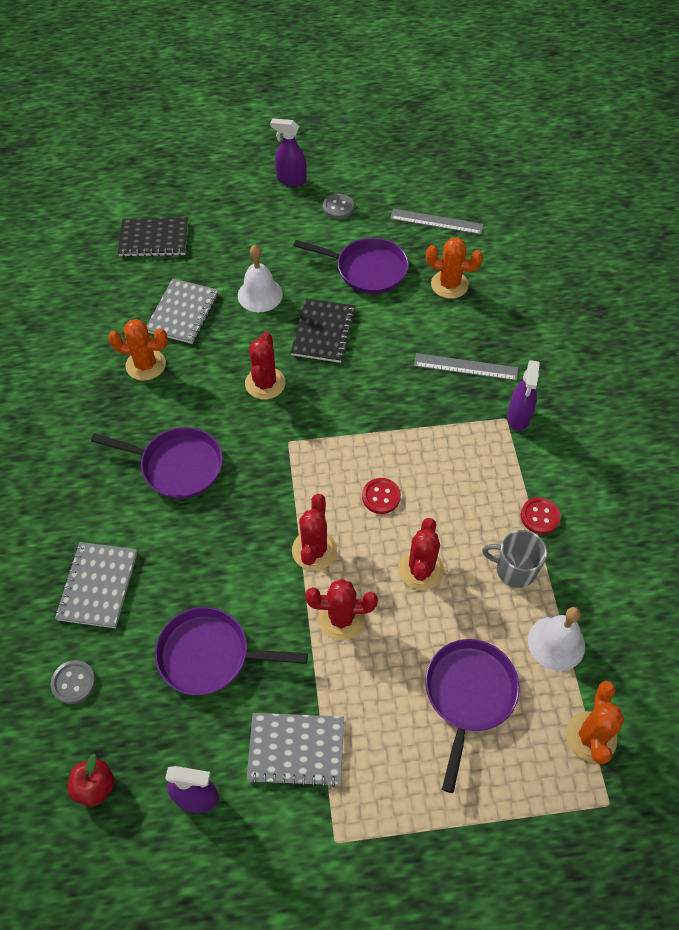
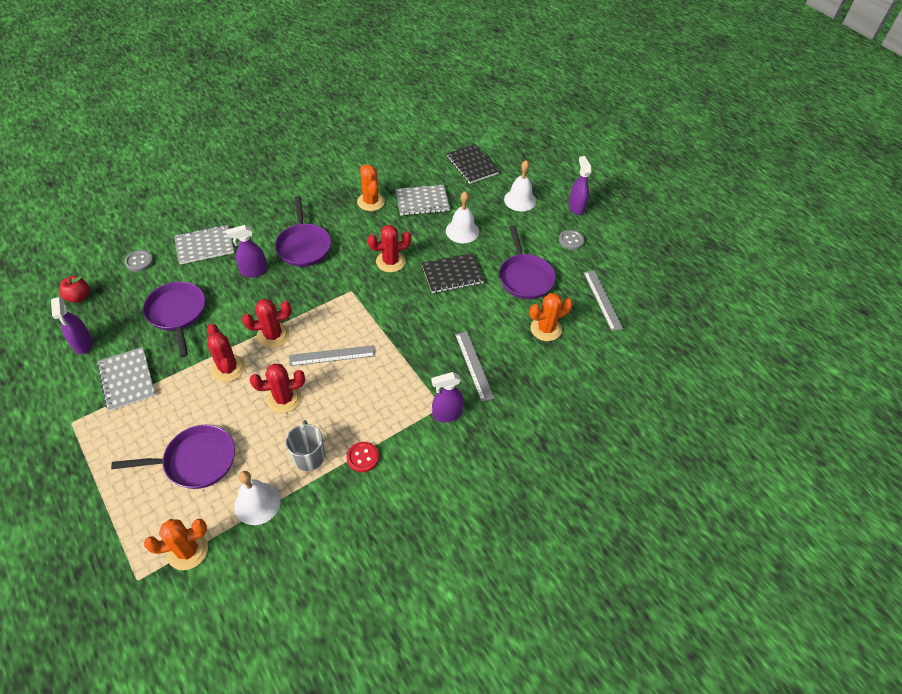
camera: 60 degrees right, 5 degrees down
red button [362,478,401,514] -> grey ruler [289,345,375,366]
orange cactus [426,238,483,299] -> orange cactus turned 75 degrees clockwise [529,293,573,341]
none -> purple spray bottle [226,225,267,278]
none -> white bell [504,160,536,211]

